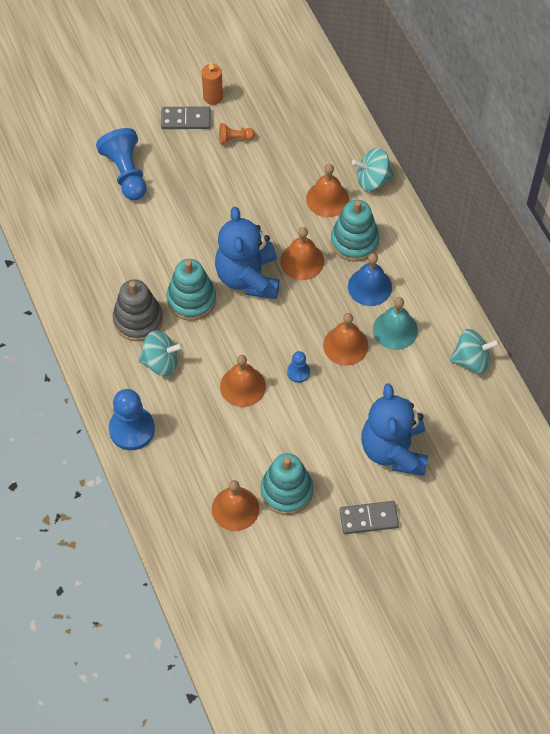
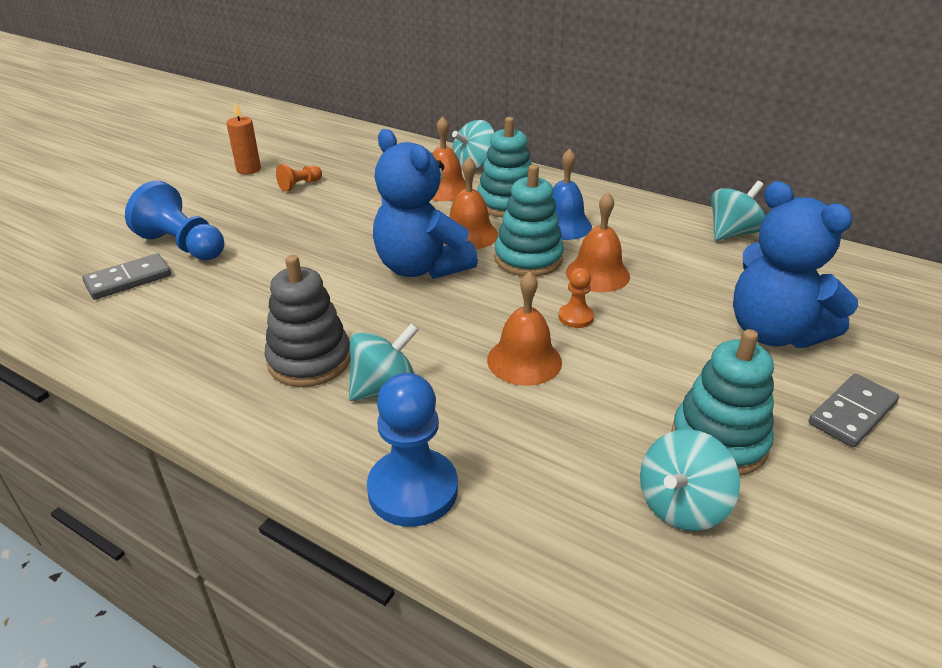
camera: 35 degrees left, 25 degrees down
grey domino [161,106,211,129] -> grey domino moved to [82,254,171,300]
turquoise stacking toy [167,259,216,321] -> turquoise stacking toy moved to [494,165,564,277]
orange bell [212,480,259,531] -> turquoise spinning top [640,429,740,531]
blue pawn [287,351,310,383] -> orange pawn [558,268,594,328]
turquoise bell [373,297,418,350] -> none

